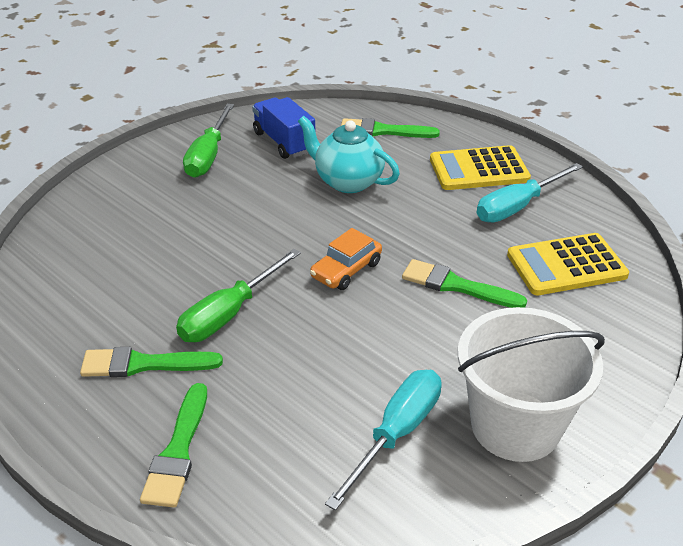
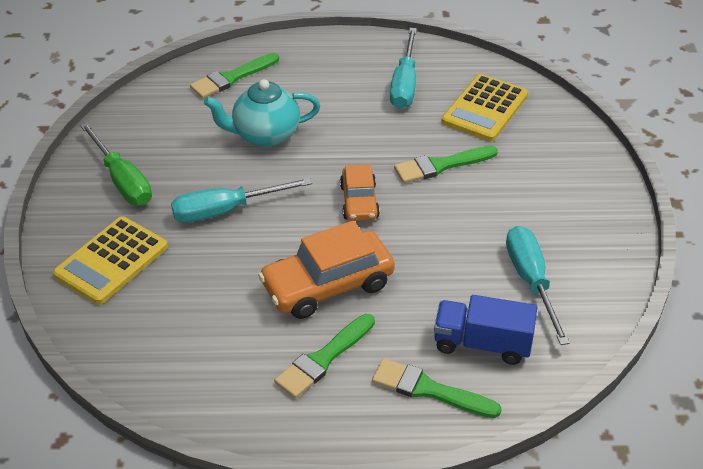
camera: 45 degrees left, 5 degrees up
green brush [140,383,207,508] -> green brush turned 150 degrees clockwise [372,358,502,418]
green screwdriver [176,249,301,342] -> orange car [258,221,395,319]
blue truck [252,97,315,159] -> blue truck moved to [434,295,537,365]
yellow calculator [430,145,531,190] -> yellow calculator moved to [53,216,168,305]
white bucket [458,307,605,462] -> none
none -> turquoise screwdriver [171,178,312,223]

